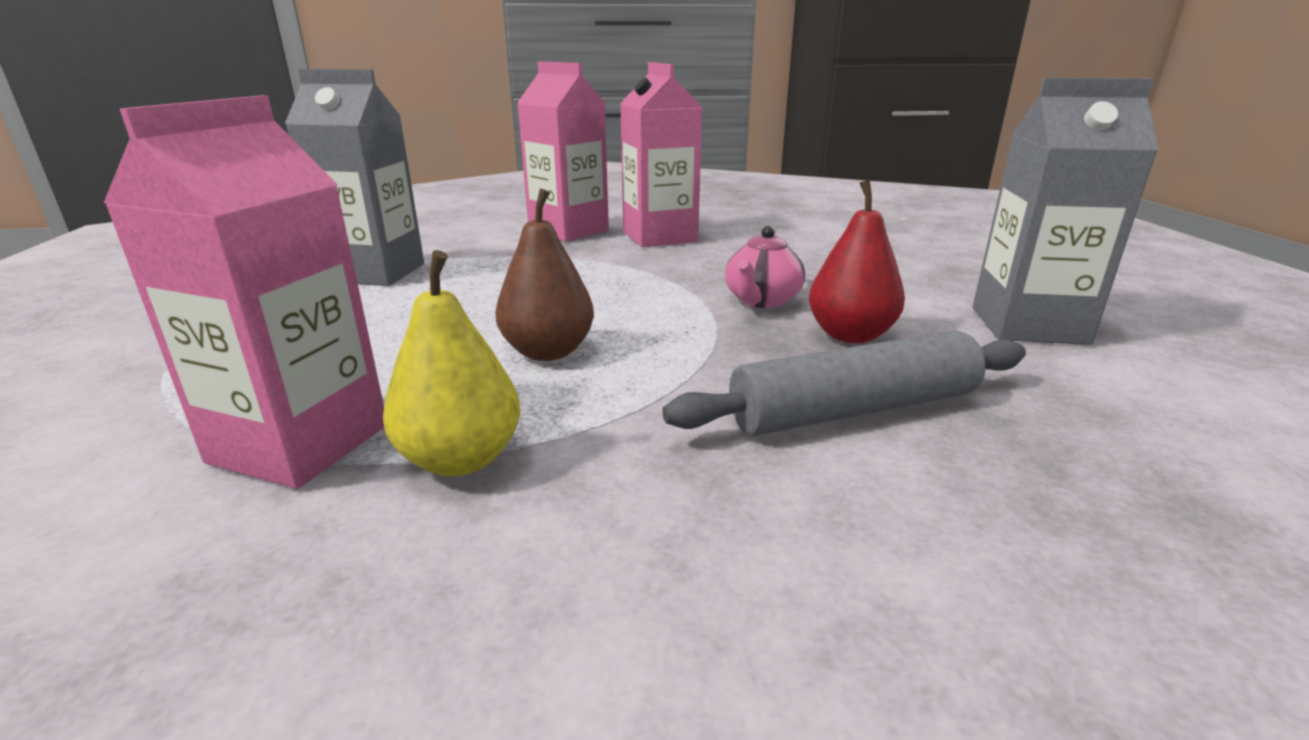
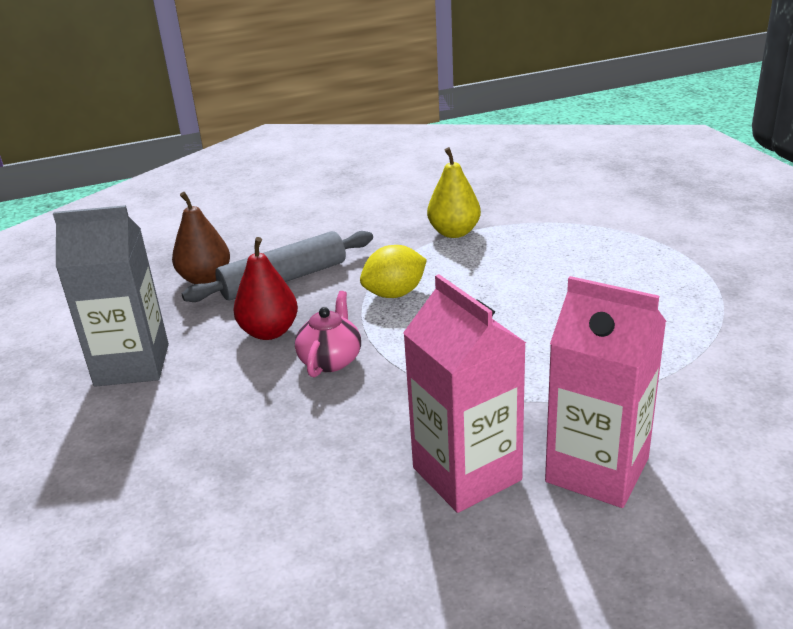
camera: 170 degrees right, 5 degrees up
pink carton [104,95,384,489] -> none
grey carton [285,69,424,286] -> none
brown pear [495,188,594,361] -> brown pear moved to [172,192,230,284]
none -> yellow lemon [360,245,427,298]

